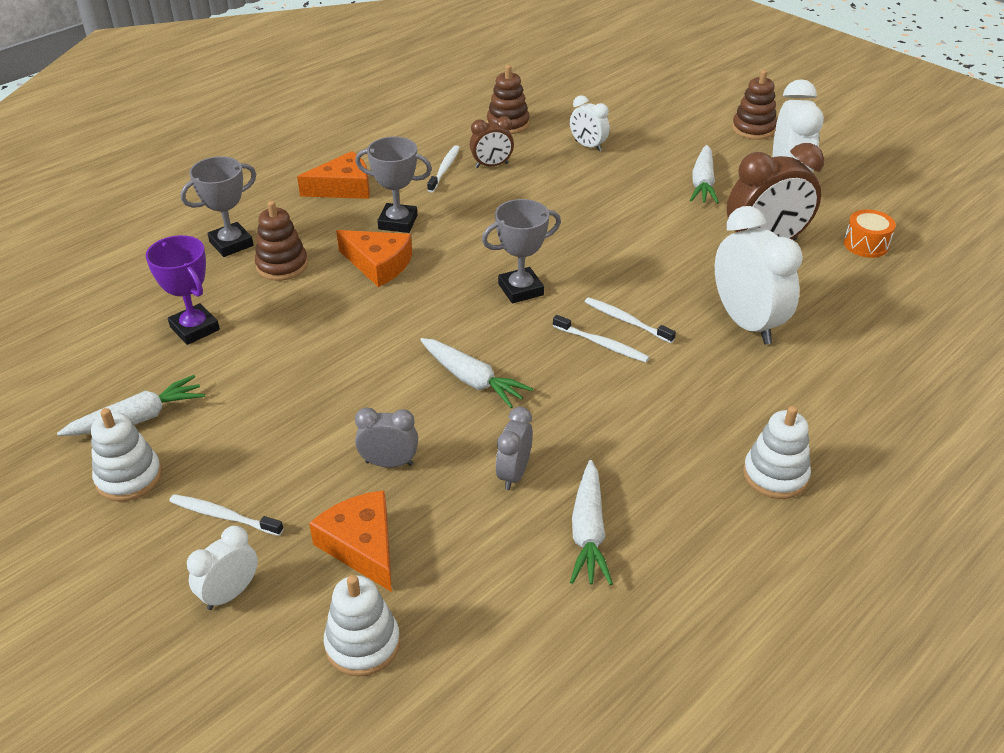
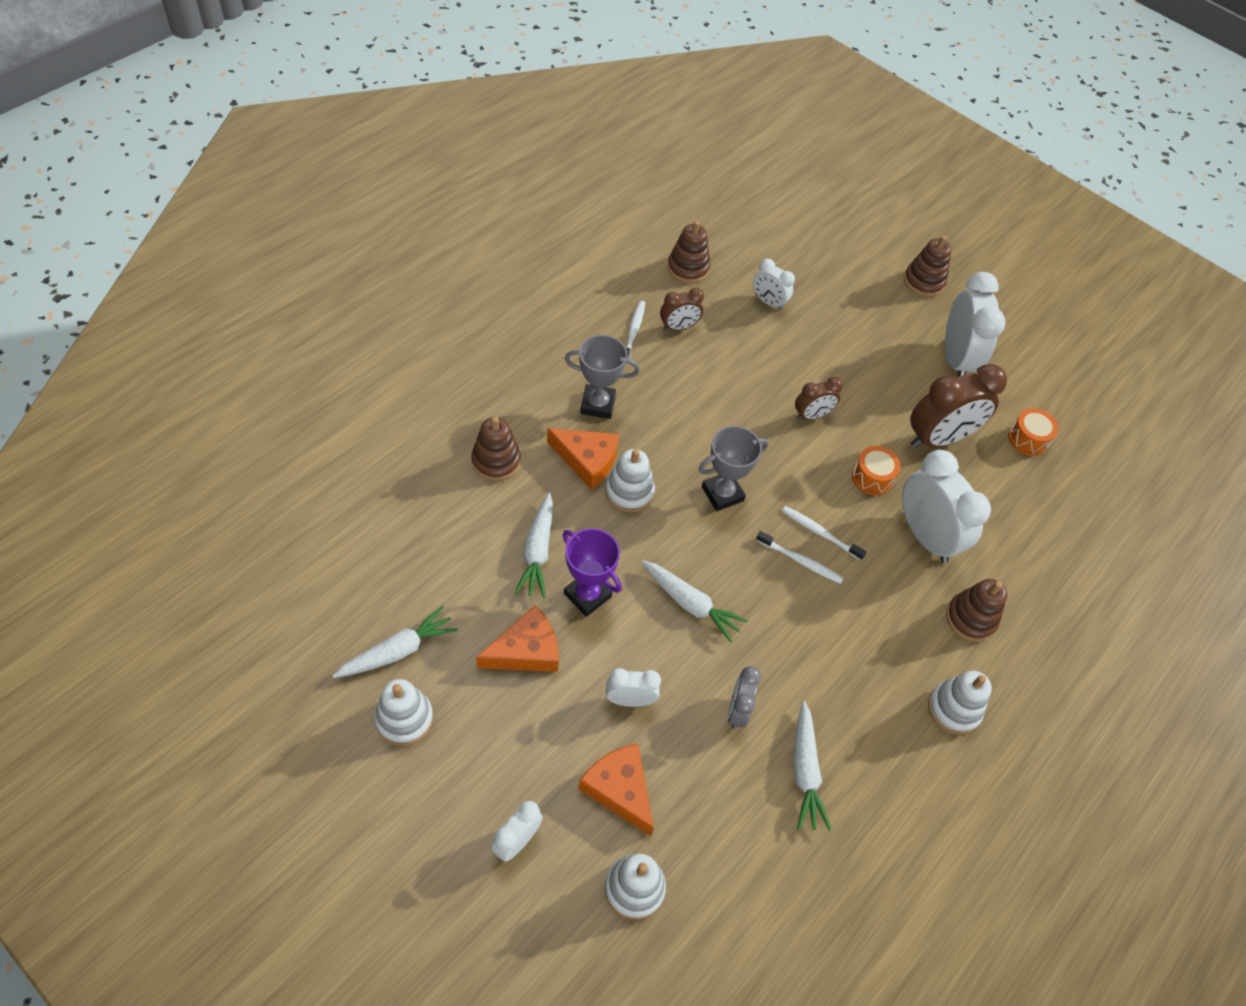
camera: 10 degrees left, 15 degrees up
purple trophy [146,235,220,345] -> purple trophy moved to [562,528,622,617]
white toothbrush [169,494,284,536] -> none
grey trophy [180,156,256,257] -> none
orange cheese [297,151,370,199] -> orange cheese moved to [476,605,559,672]
grey clock [355,407,418,468] -> white clock [606,668,661,707]
white carrot [690,145,719,204] -> white carrot moved to [514,493,553,598]
none -> white stacking toy [605,449,655,512]
none -> brown clock [795,377,843,420]
none -> orange drum [852,446,900,495]
none -> brown stacking toy [946,579,1007,642]

